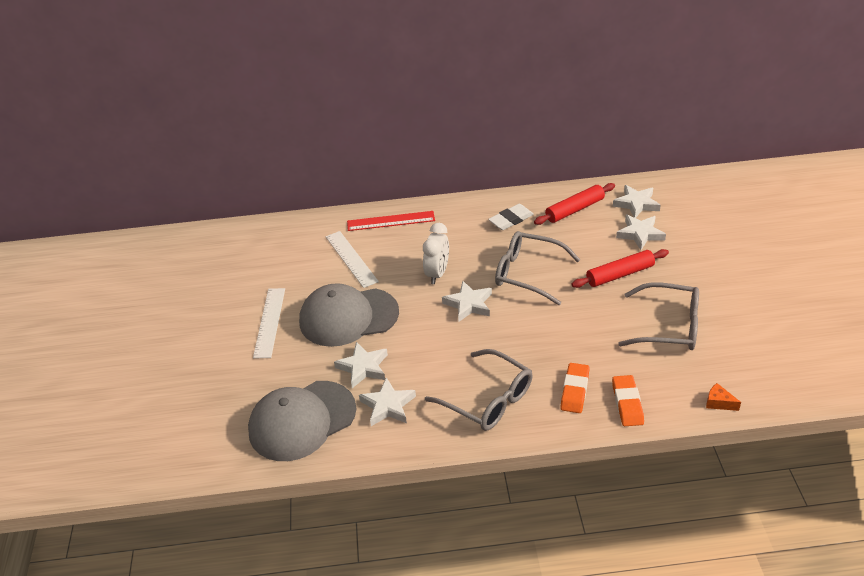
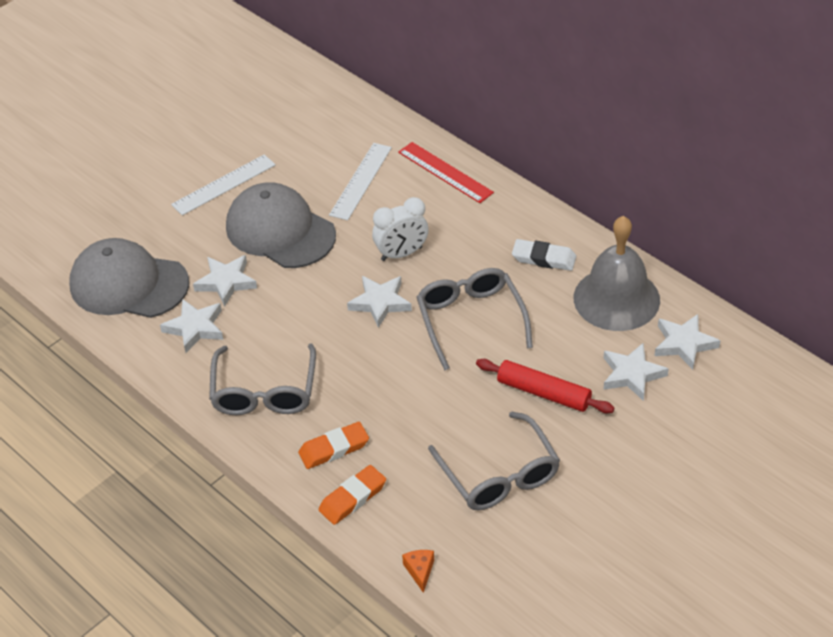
camera: 50 degrees right, 5 degrees up
red rolling pin [534,183,615,225] -> grey bell [574,216,660,331]

